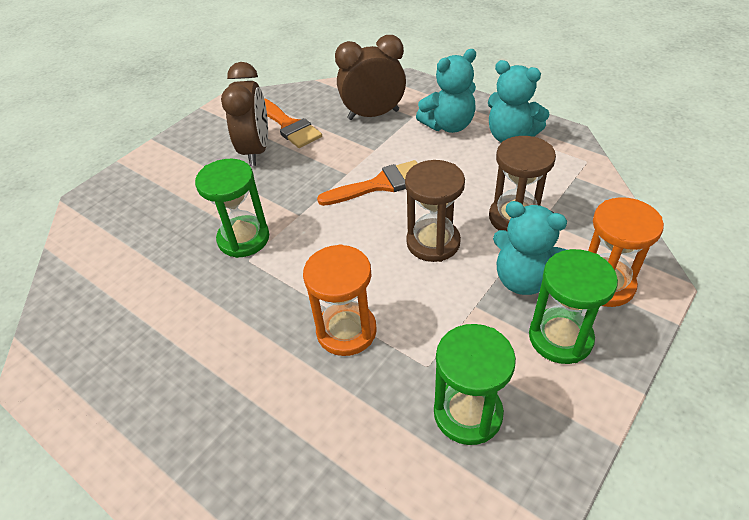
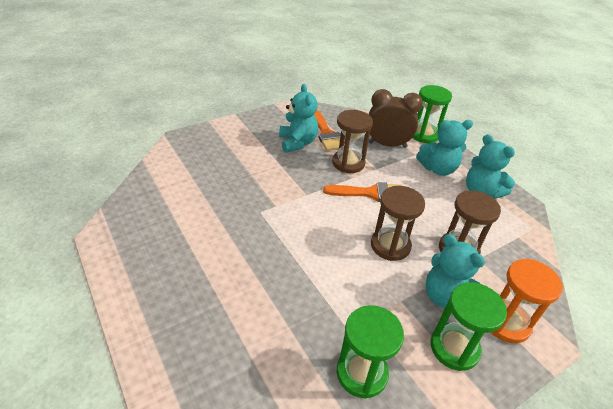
camera: 15 degrees right, 5 degrees down
green hourglass [195,159,269,258] -> green hourglass moved to [412,85,452,143]
brown clock [221,62,268,166] -> turquoise teddy bear [279,84,318,153]
orange hourglass [303,244,377,356] -> none
none -> brown hourglass [332,110,373,173]

